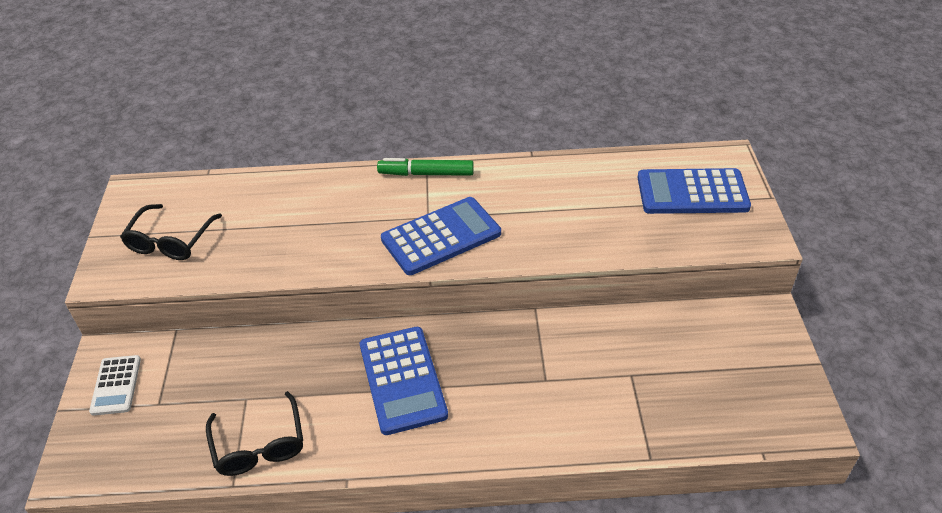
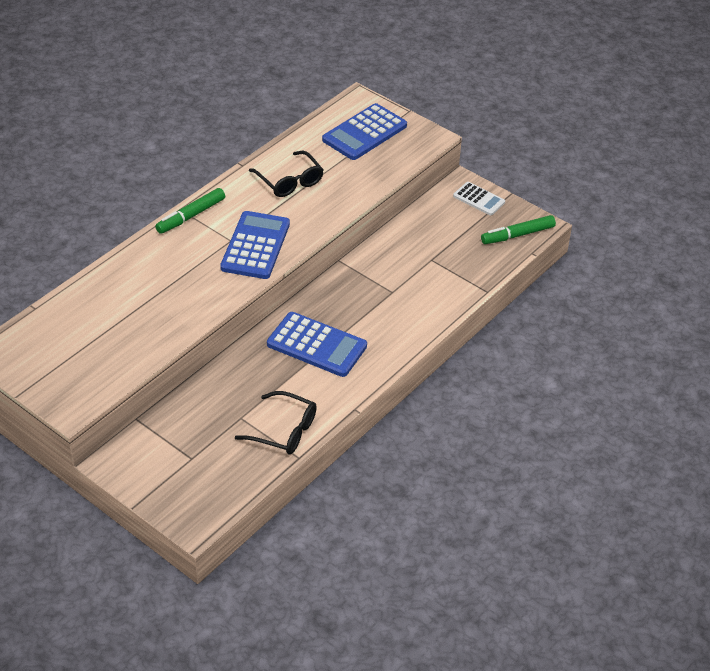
camera: 50 degrees left, 0 degrees up
white calculator [89,355,141,416] -> white calculator moved to [453,182,505,215]
black glasses [120,204,222,260] -> black glasses moved to [249,151,324,197]
none -> green marker [481,215,556,244]

